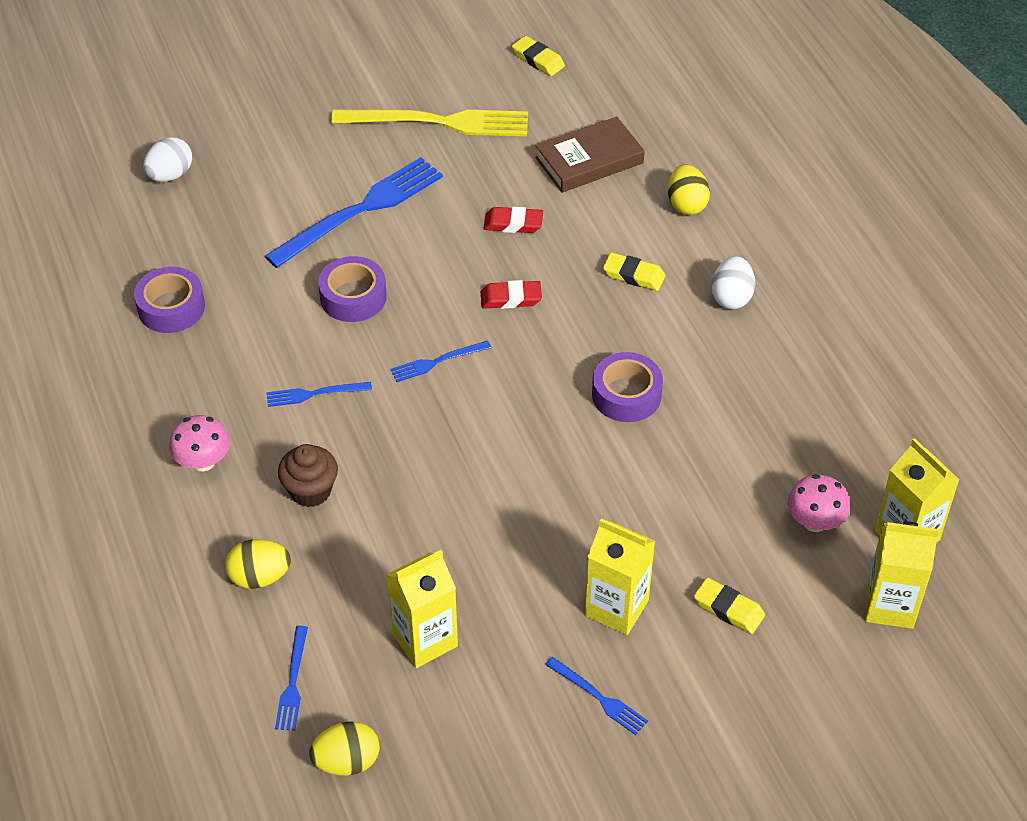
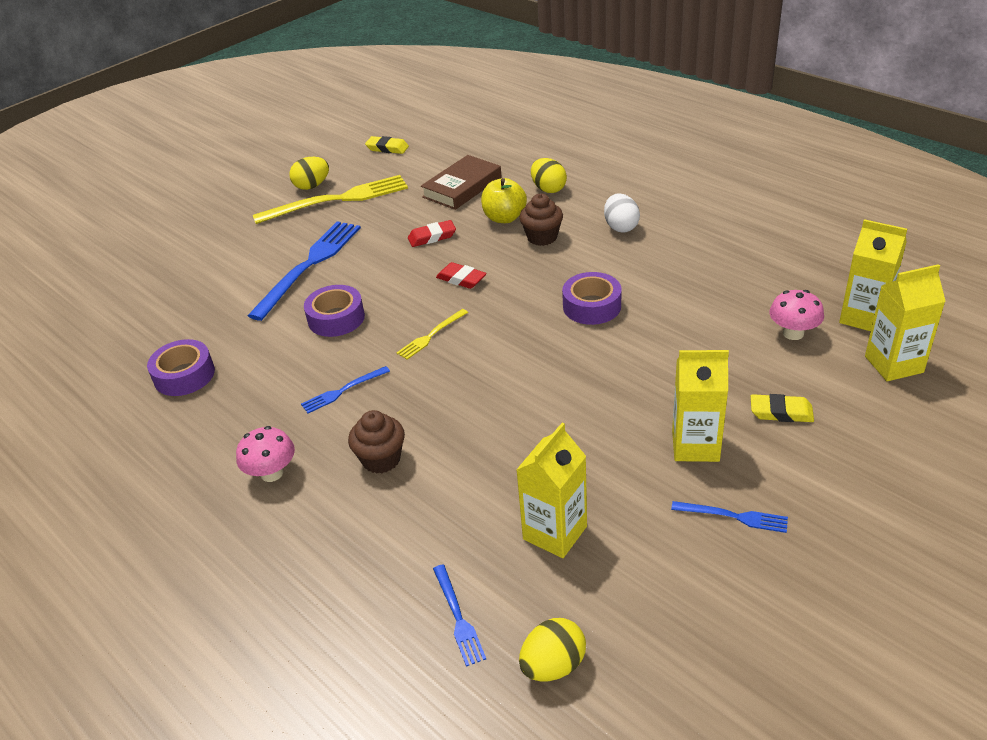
camera: 20 degrees left, 10 degrees down
white egg [143,137,192,182] -> none
yellow egg [225,539,291,589] -> yellow egg moved to [290,157,329,190]
blue fork [391,341,491,382] -> yellow fork [396,309,468,360]
red eraser [481,280,542,309] -> red eraser turned 60 degrees clockwise [436,262,487,289]
yellow eraser [603,252,665,291] -> brown cupcake [519,194,563,246]
none -> yellow apple [481,178,527,223]

